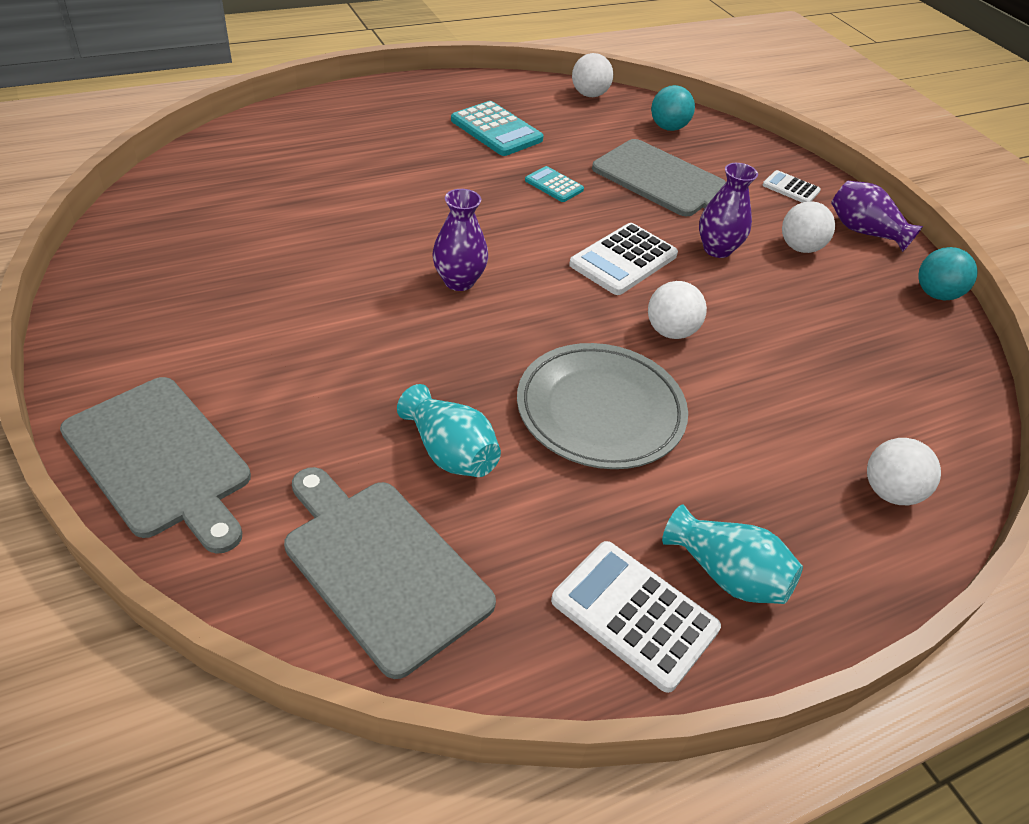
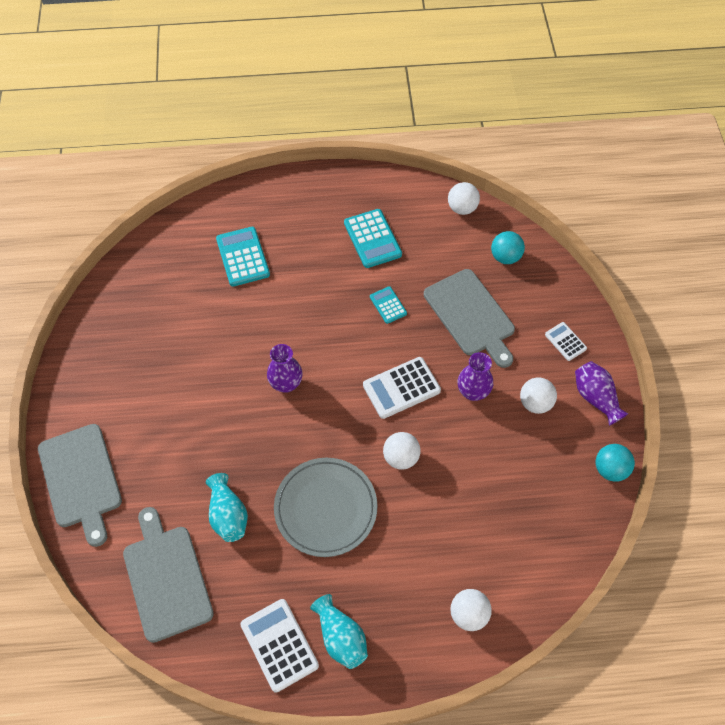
camera: 25 degrees right, 15 degrees up
none -> turquoise calculator [216,227,270,287]

